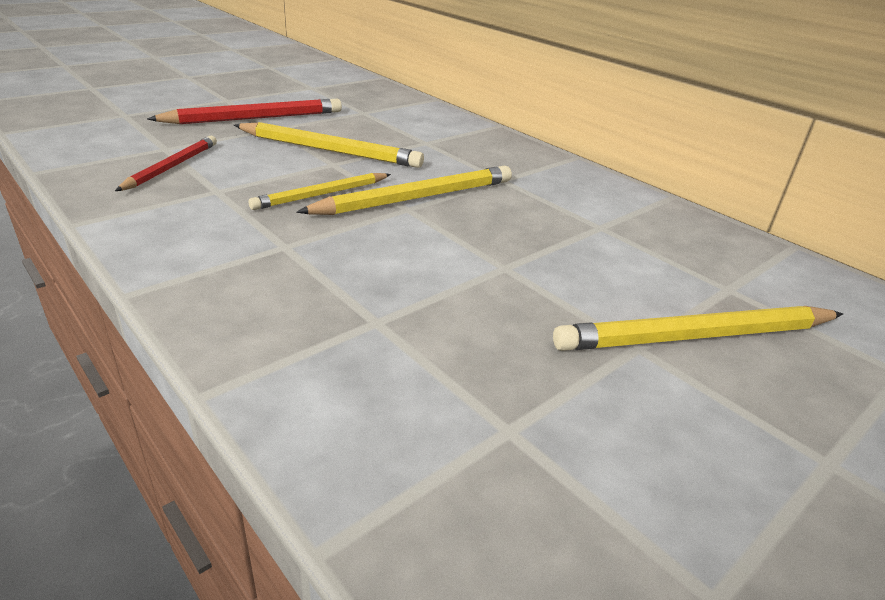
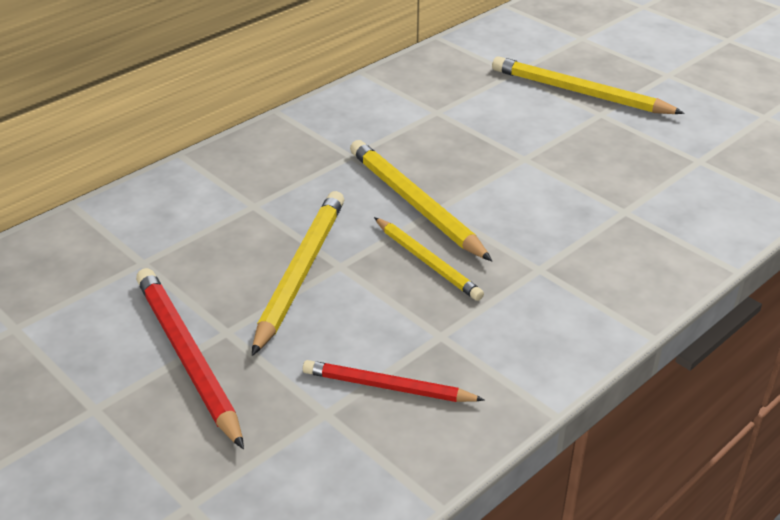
camera: 90 degrees left, 5 degrees up
yellow pencil [553,306,843,351] -> yellow pencil turned 135 degrees clockwise [492,56,685,114]

